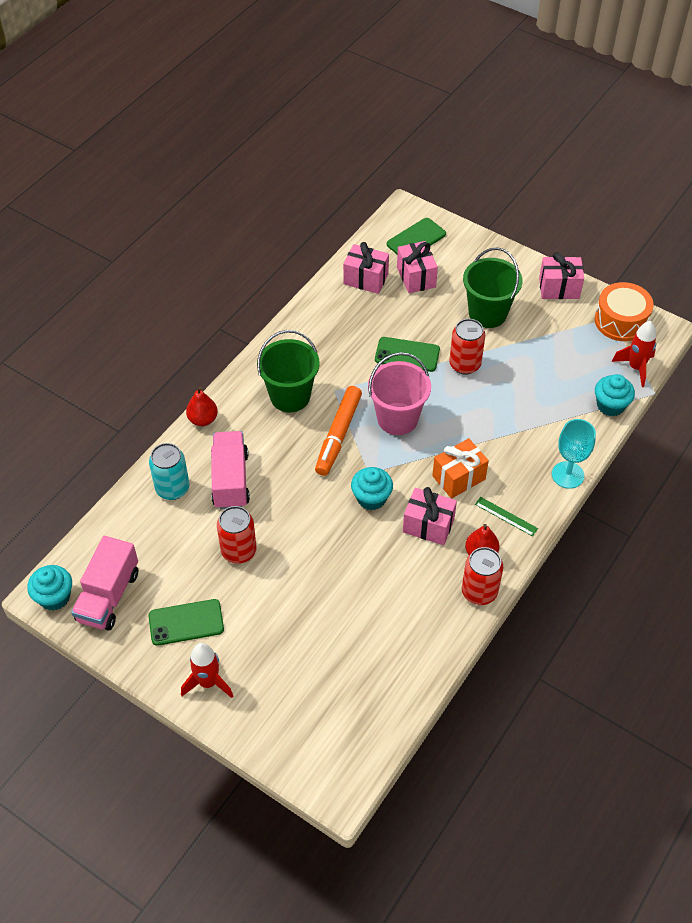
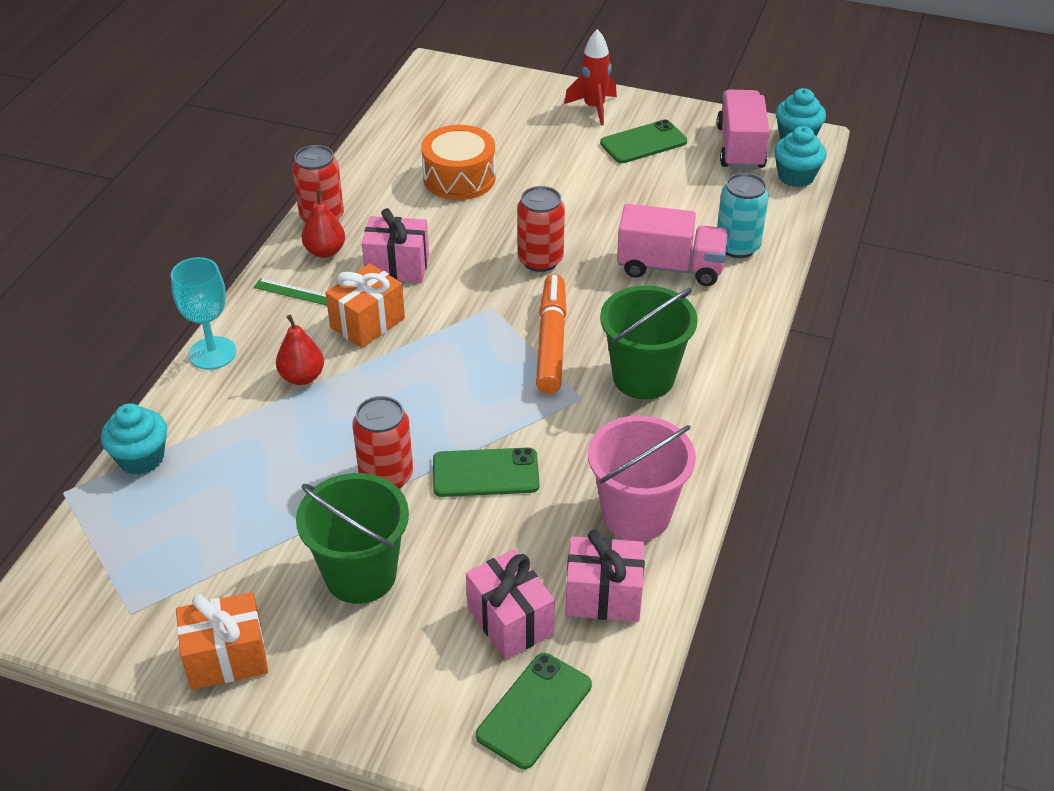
camera: 165 degrees right, 10 degrees down
red pear [186,387,218,426] -> red pear moved to [276,315,324,385]
pink truck [211,431,250,509] -> pink truck turned 60 degrees counterclockwise [617,204,728,286]
red can [217,506,257,564] -> red can moved to [517,186,565,272]
turquoise cupcake [351,467,393,510] -> turquoise cupcake moved to [774,126,827,187]
pink bucket [368,352,431,435] -> pink bucket moved to [588,416,696,541]
pink gift [539,252,584,299] -> orange gift [176,592,268,690]
orange drum [595,282,654,341] -> orange drum moved to [421,125,496,200]
red rocket [612,321,656,387] -> none

